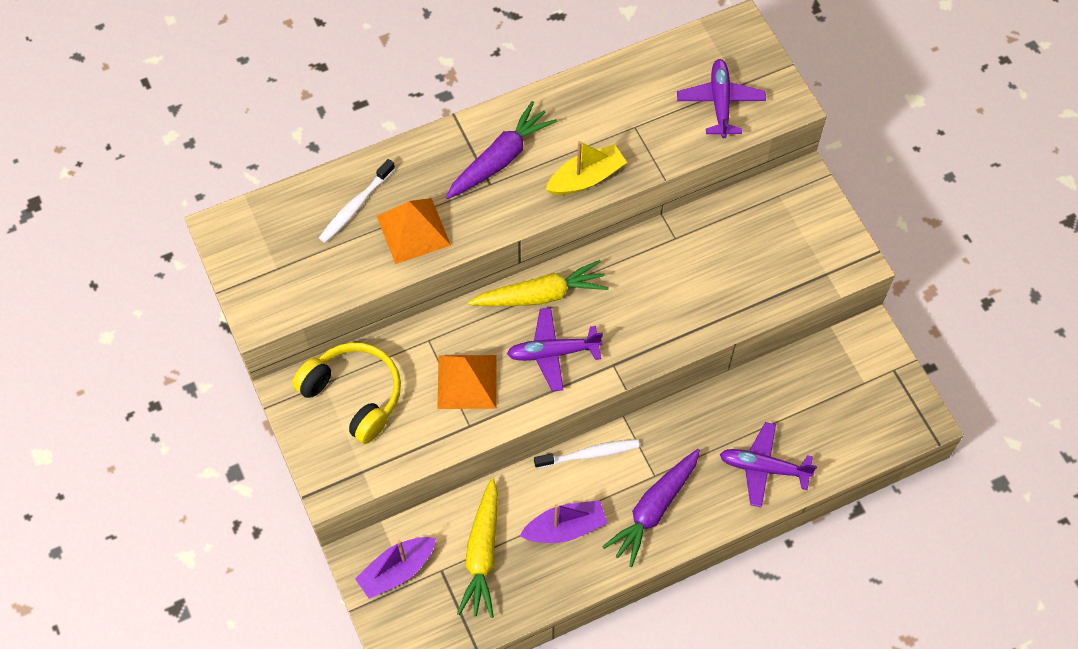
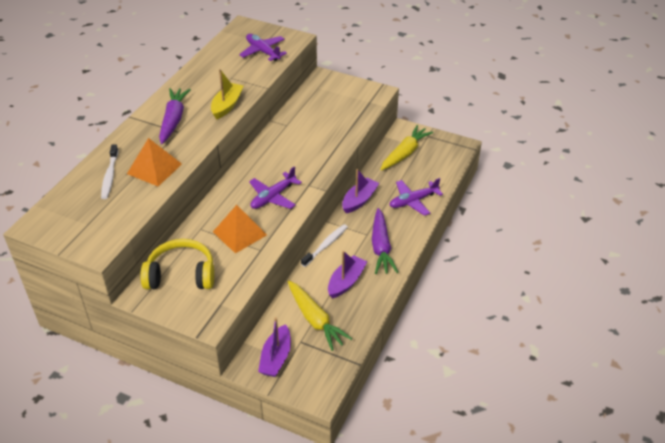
camera: 40 degrees left, 20 degrees down
yellow carrot [468,260,609,306] -> yellow carrot moved to [380,125,433,170]
none -> purple boat [342,169,379,213]

